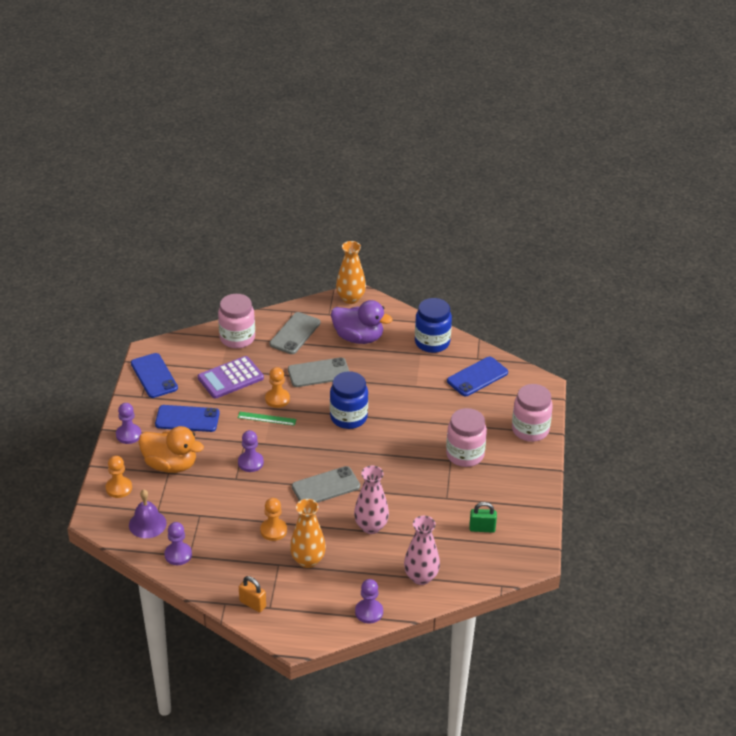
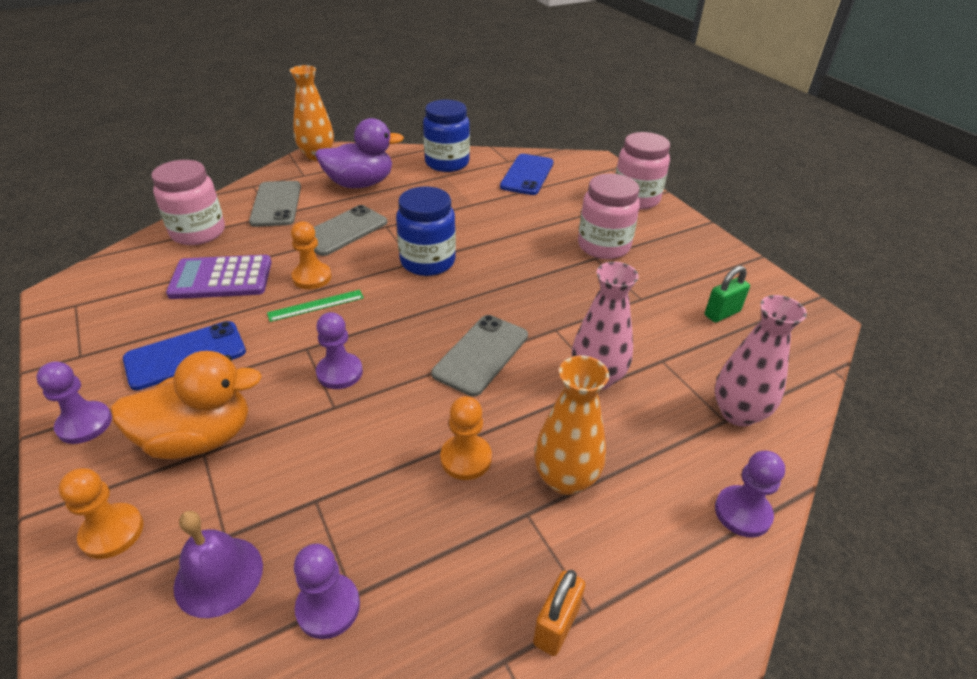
camera: 35 degrees left, 0 degrees up
blue phone [131,353,178,398] -> none
purple calculator [198,356,264,399] -> purple calculator turned 60 degrees clockwise [166,255,272,299]
orange padlock [239,576,266,612] -> orange padlock turned 60 degrees counterclockwise [533,570,585,656]

